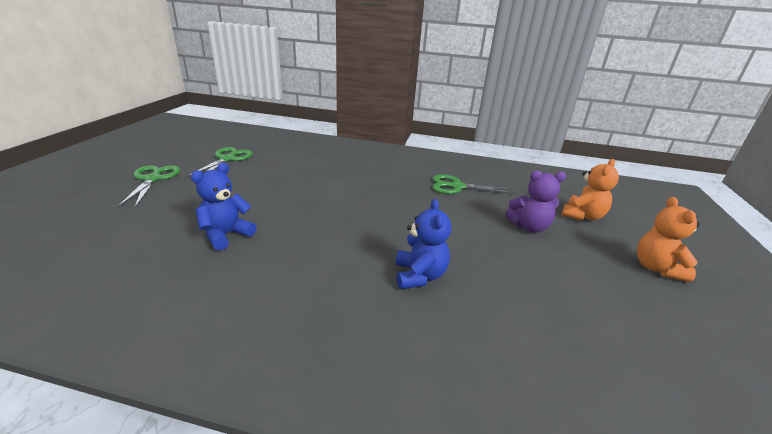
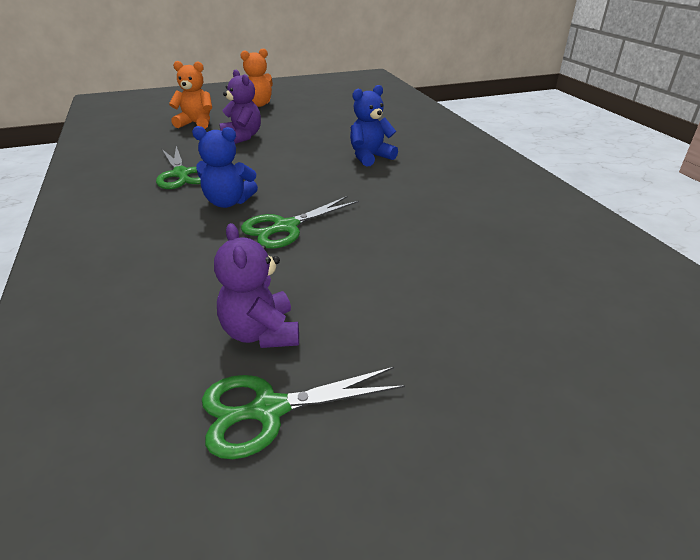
camera: 120 degrees left, 5 degrees up
green scissors [118,165,180,208] -> green scissors moved to [241,196,359,249]
blue teddy bear [191,163,257,251] -> blue teddy bear moved to [192,126,258,208]
none -> purple teddy bear [214,223,299,348]

